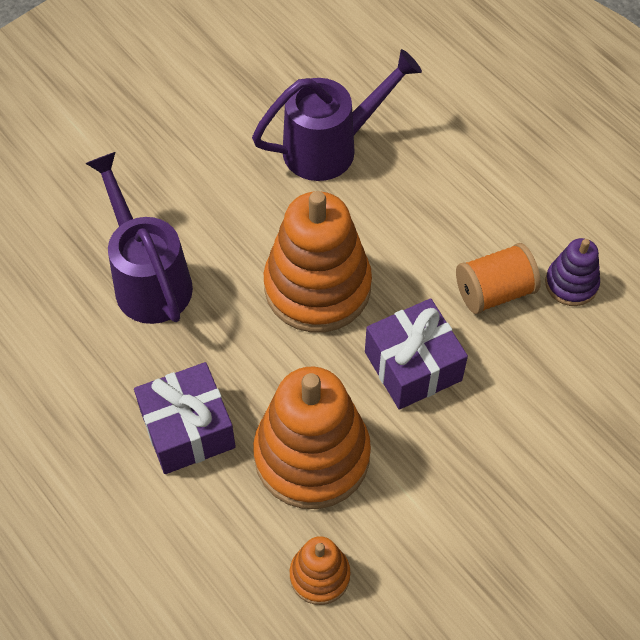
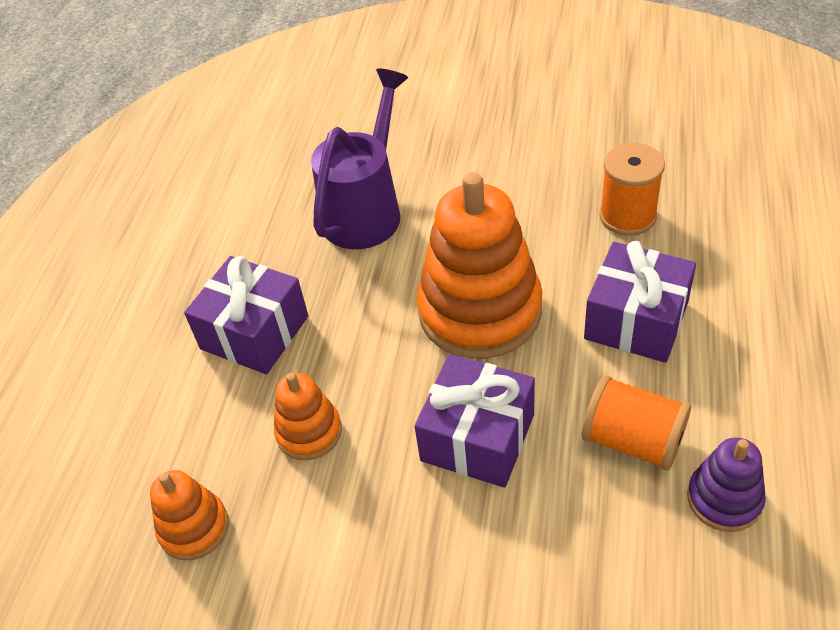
camera: 55 degrees right, 10 degrees down
purple watering can [252,49,422,181] -> orange spool [599,143,665,236]
orange stacking toy [253,367,371,509] -> orange stacking toy [274,373,342,460], size x0.50
none -> purple gift [584,241,696,363]

